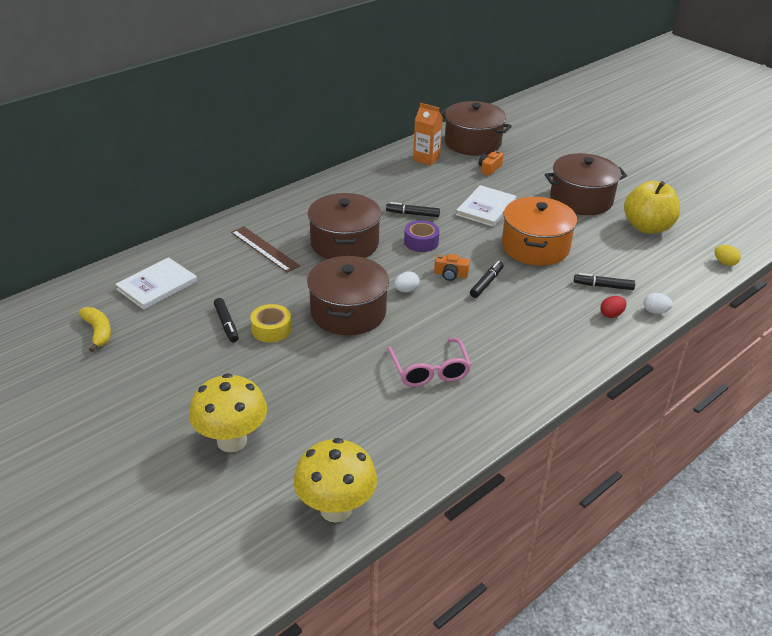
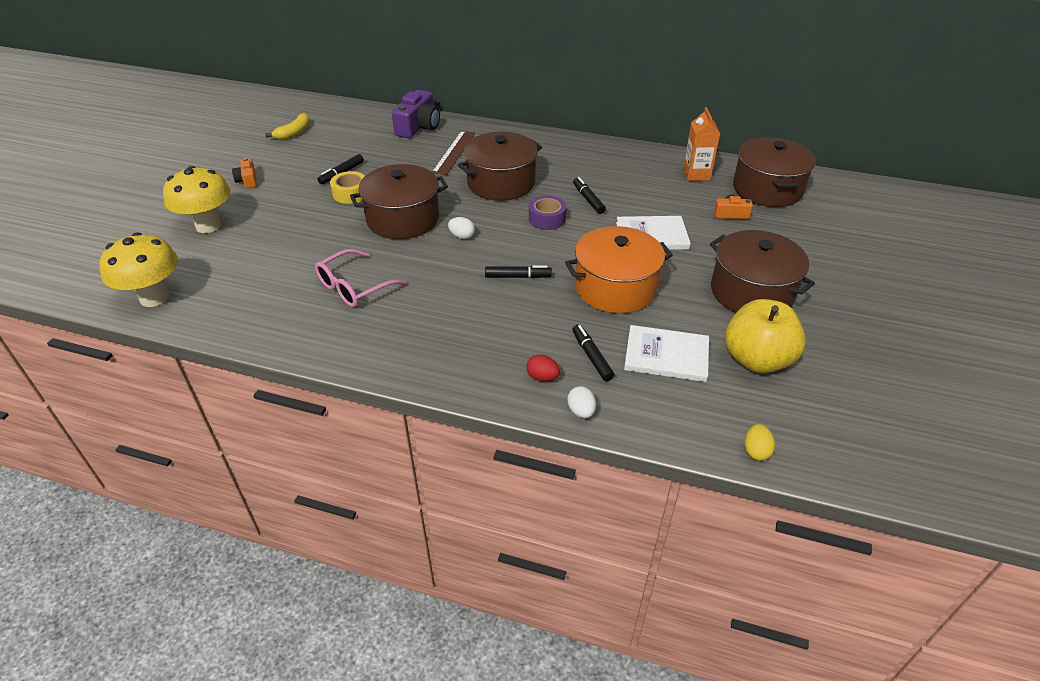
camera: 60 degrees right, 5 degrees up
white book [115,257,197,310] -> white book moved to [624,325,709,382]
orange camera [434,254,470,281] -> orange camera moved to [232,158,257,188]
none -> purple camera [392,90,440,138]

